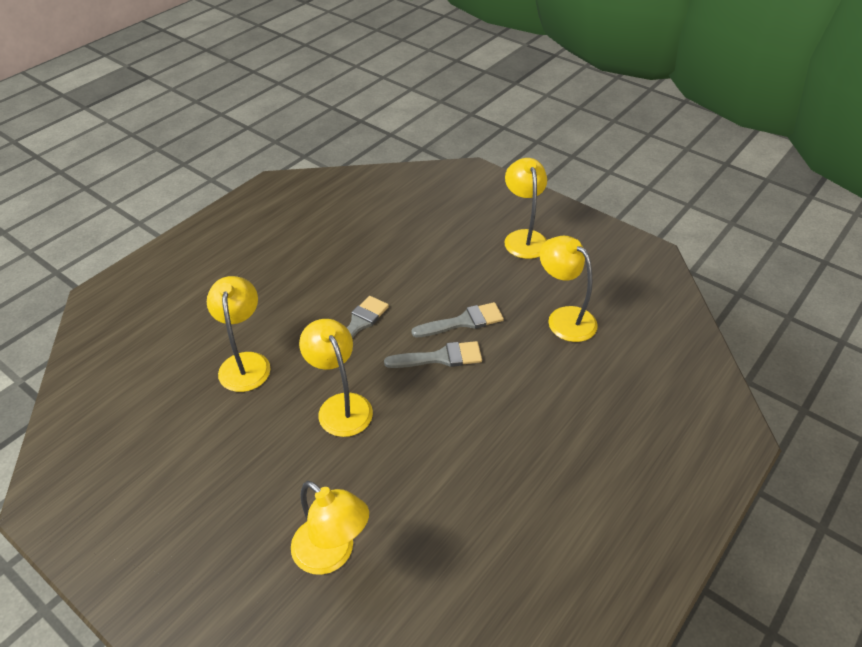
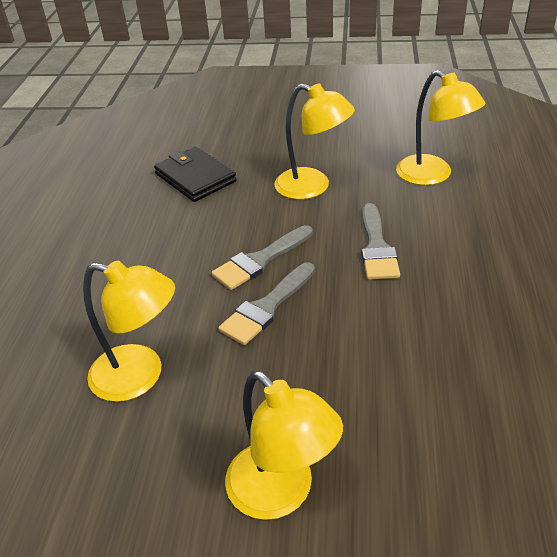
camera: 150 degrees right, 5 degrees down
yellow lamp [291,481,369,575] -> none
none -> black wallet [154,147,237,202]

